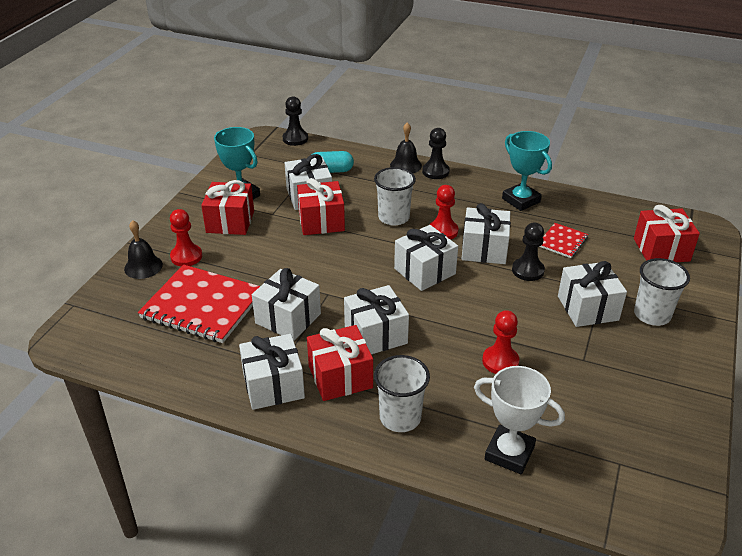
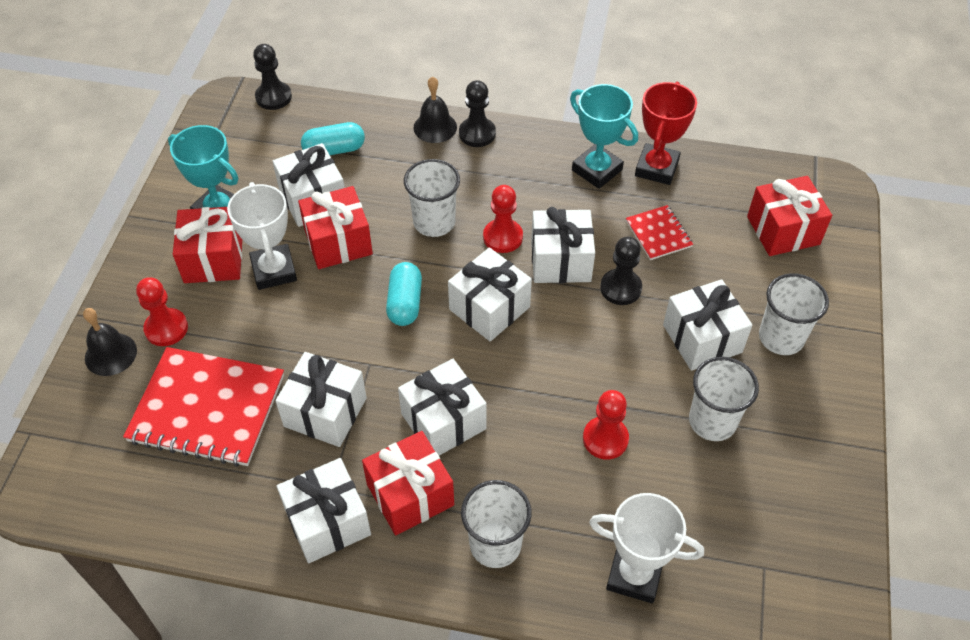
camera: 10 degrees left, 15 degrees up
red notebook [539,223,588,258] -> red notebook turned 45 degrees counterclockwise [626,205,693,260]
none -> white trophy [227,182,297,290]
none -> turquoise capsule [386,262,422,326]
none -> red trophy [635,82,697,185]
none -> white cup [689,357,759,441]

